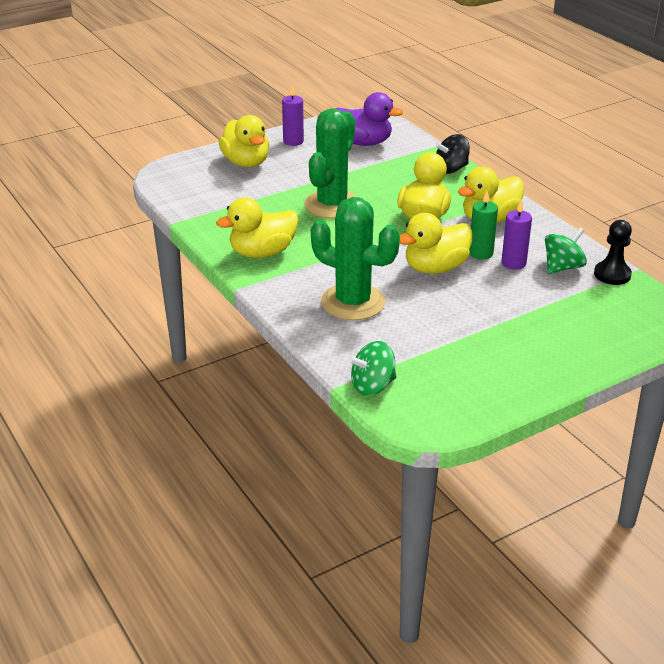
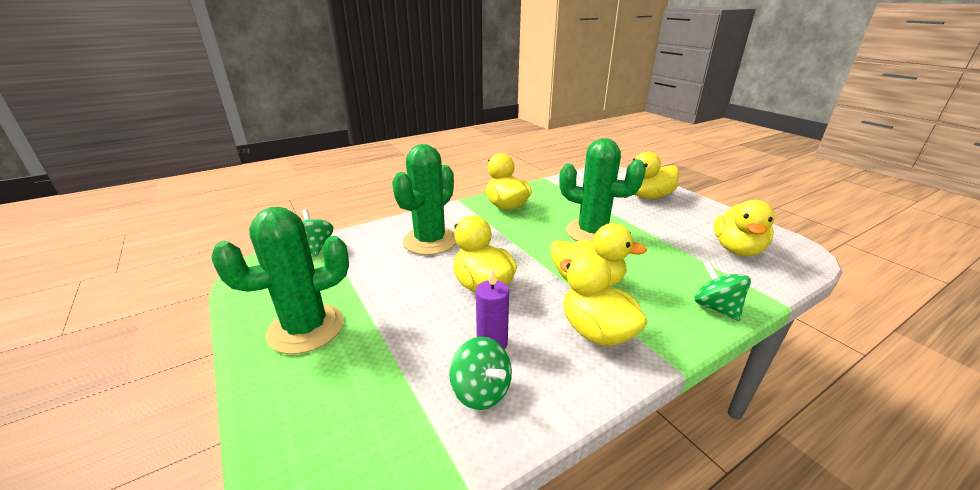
camera: 90 degrees right, 5 degrees down
purple candle [282,85,304,146] -> none
purple duck [335,92,403,146] -> yellow duck [714,200,775,256]
black spinning top [435,134,470,174] -> green spinning top [694,261,751,321]
green candle [469,191,498,260] -> none
black pawn [594,220,632,285] -> none
none -> green cactus [212,207,349,354]

